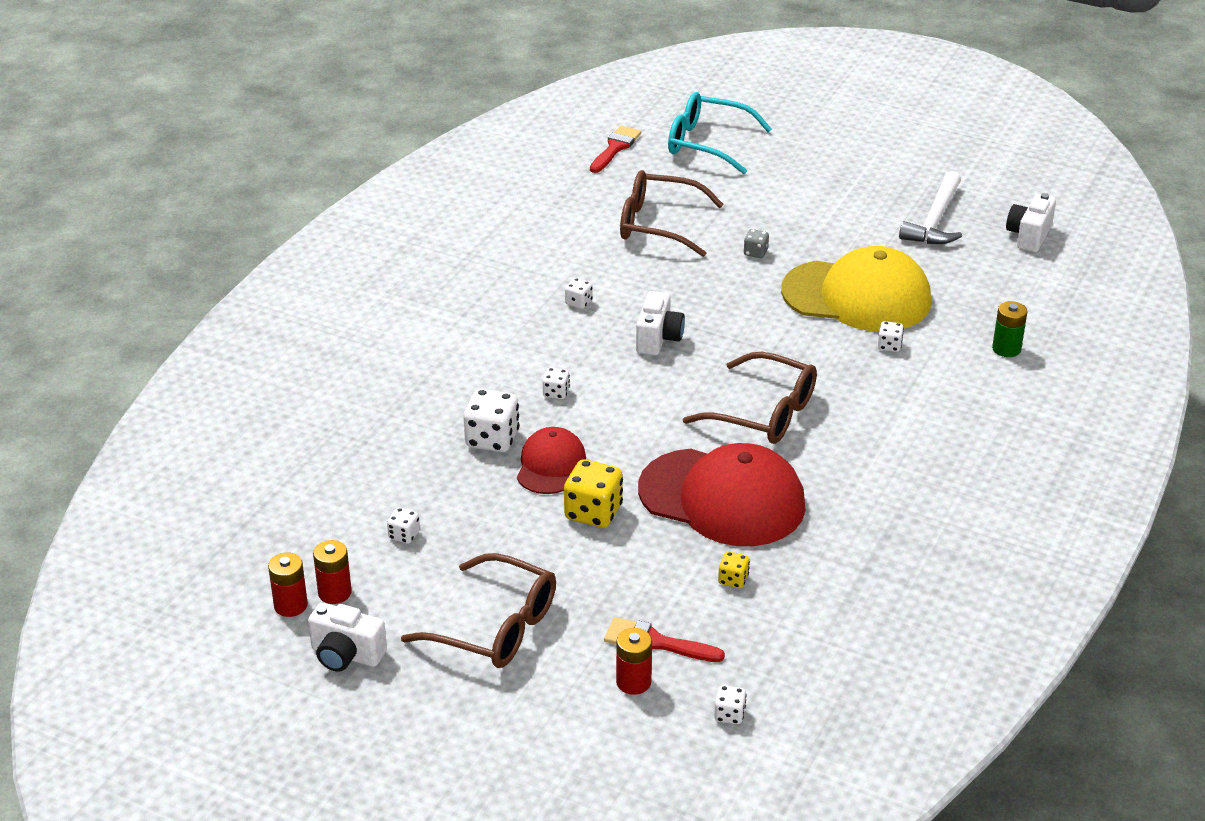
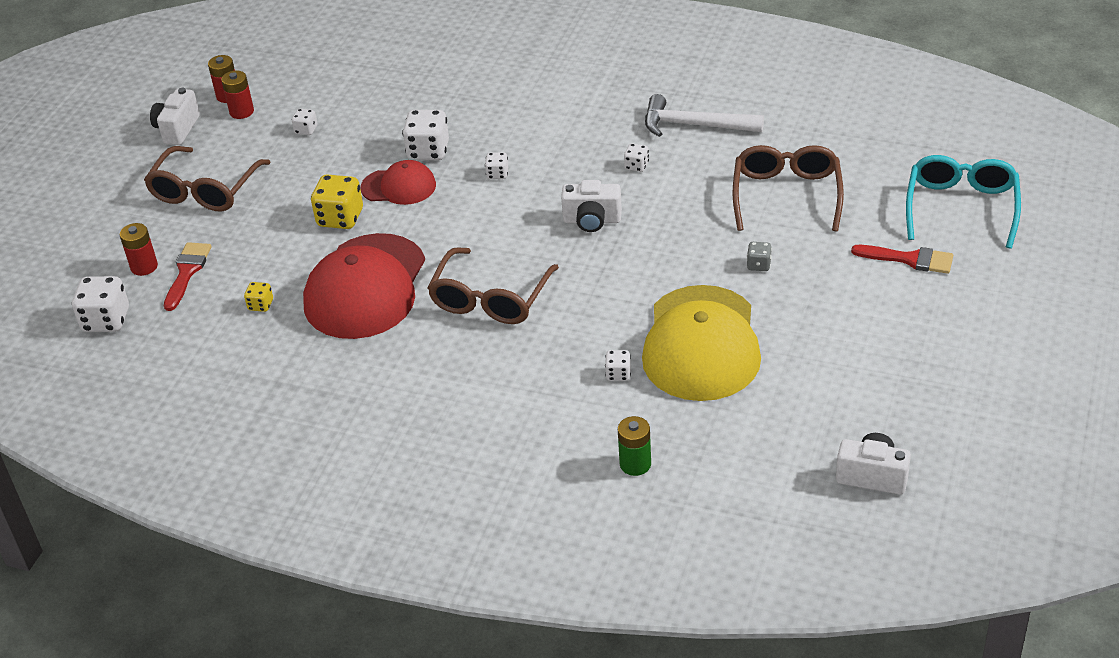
camera: 85 degrees right, 5 degrees up
red brush [590,126,641,173] -> red brush moved to [851,245,953,274]
white dice [714,685,747,724] -> white dice [72,276,129,332], size x1.92
white hammer [899,171,962,244] -> white hammer moved to [645,94,764,137]

